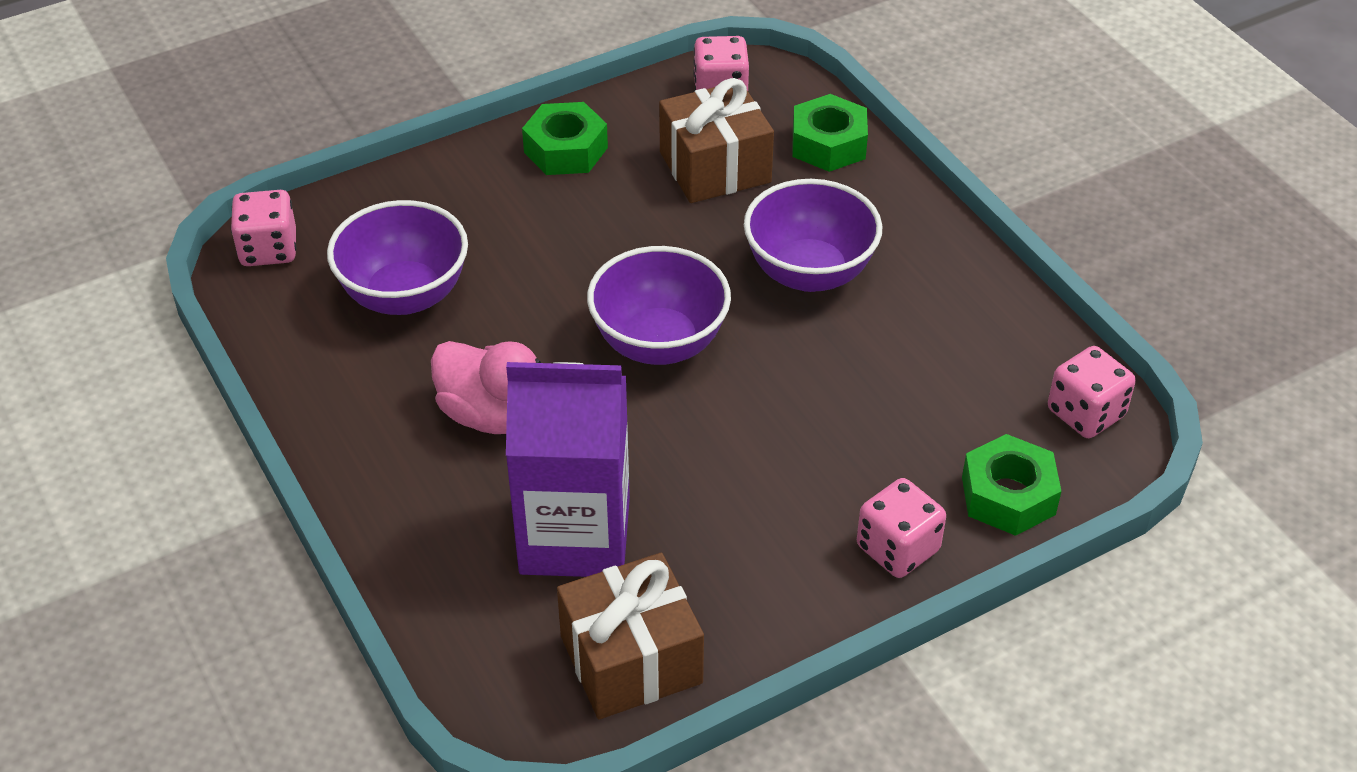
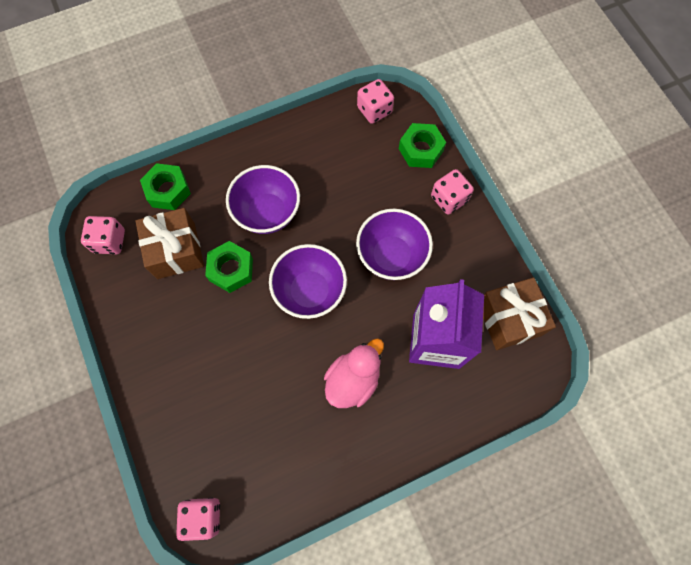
camera: 85 degrees left, 25 degrees up
purple bowl [327,200,468,315] -> purple bowl moved to [356,209,433,280]
green nut [522,102,608,175] -> green nut moved to [205,241,253,293]

